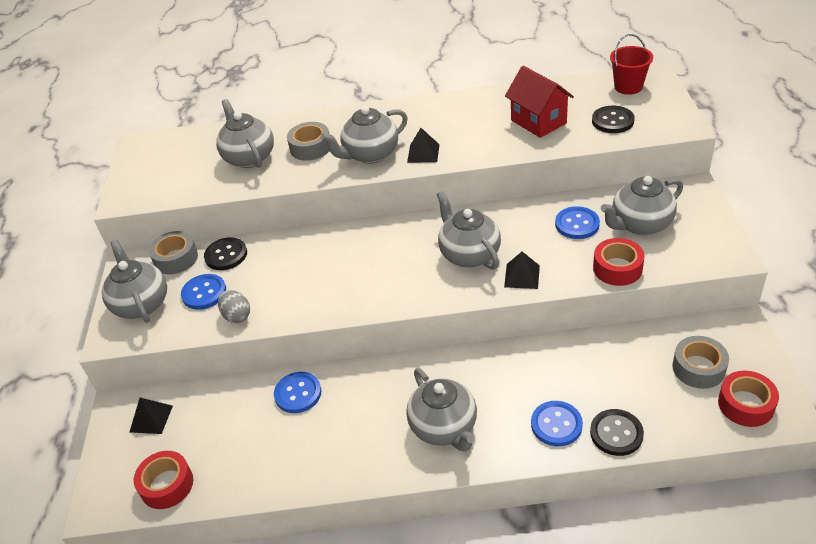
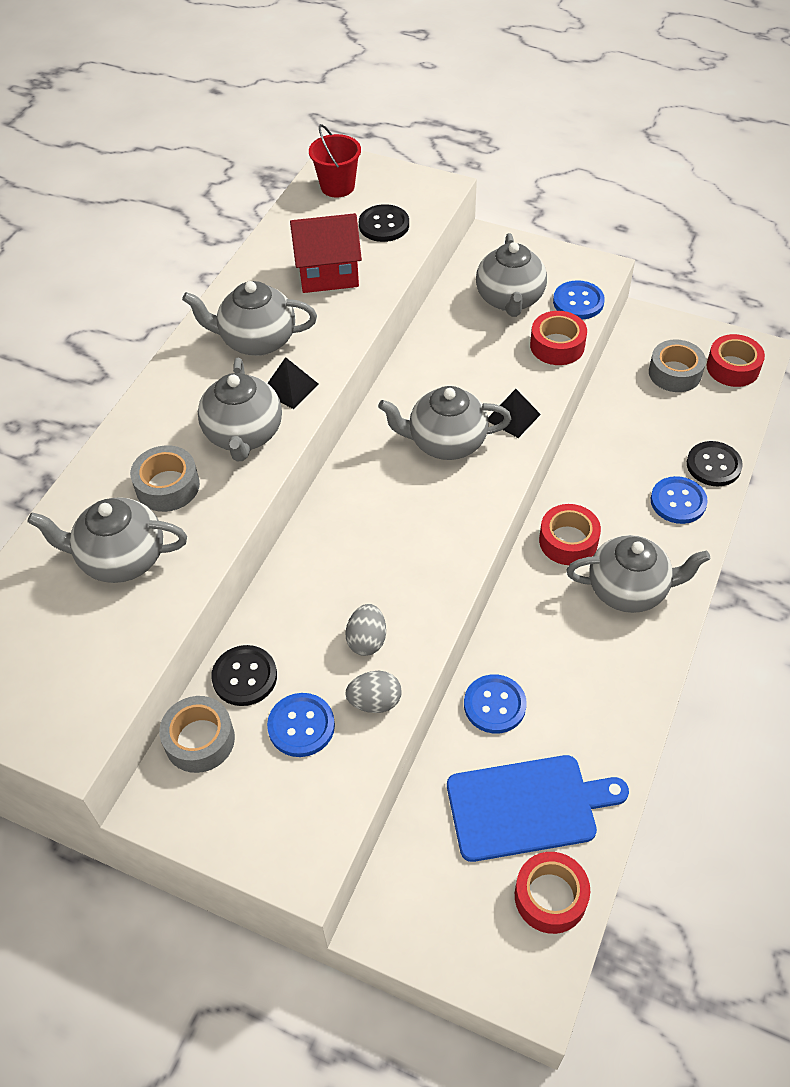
camera: 65 degrees left, 10 degrees up
grey teapot [102,240,167,323] -> grey teapot moved to [182,281,317,356]
black pyramid [130,398,173,434] -> none
blue button [555,206,600,239] -> blue button moved to [553,280,605,319]
none -> grey egg [345,604,386,656]
none -> blue cutting board [447,755,629,862]
none -> red tape [539,504,601,565]

